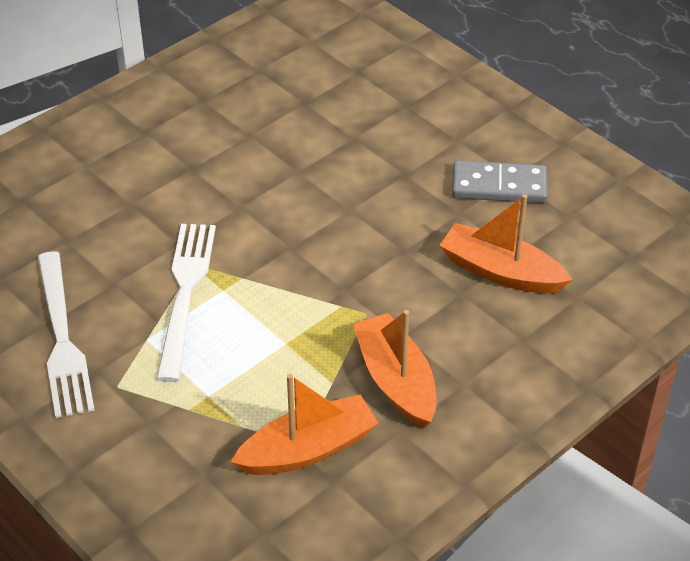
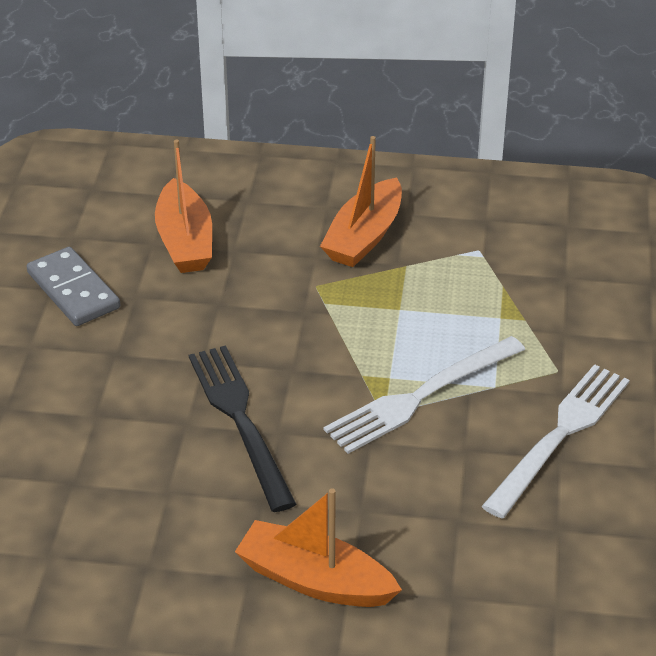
camera: 130 degrees left, 5 degrees down
orange boat [231,374,379,475] -> orange boat moved to [235,488,402,607]
none -> black fork [189,345,296,512]

